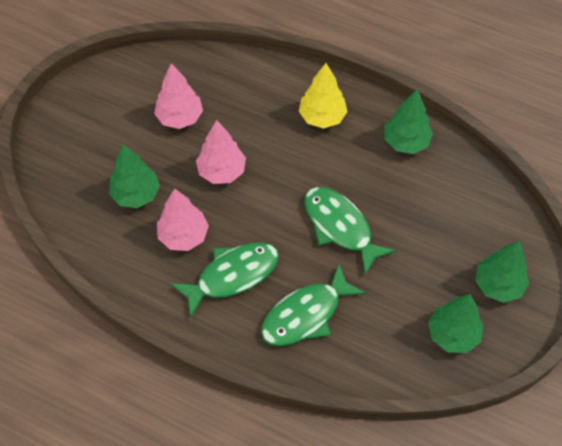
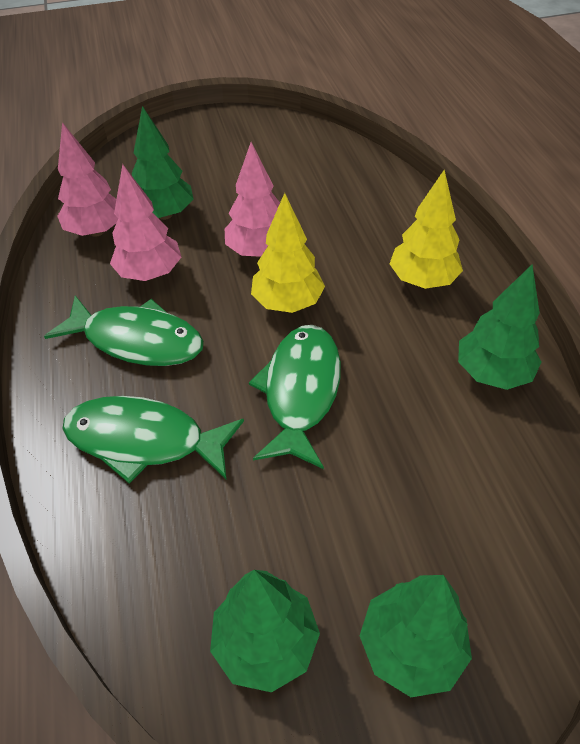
camera: 50 degrees right, 10 degrees down
pink tree [154,63,203,129] -> pink tree moved to [57,122,118,237]
none -> yellow tree [251,193,325,313]

